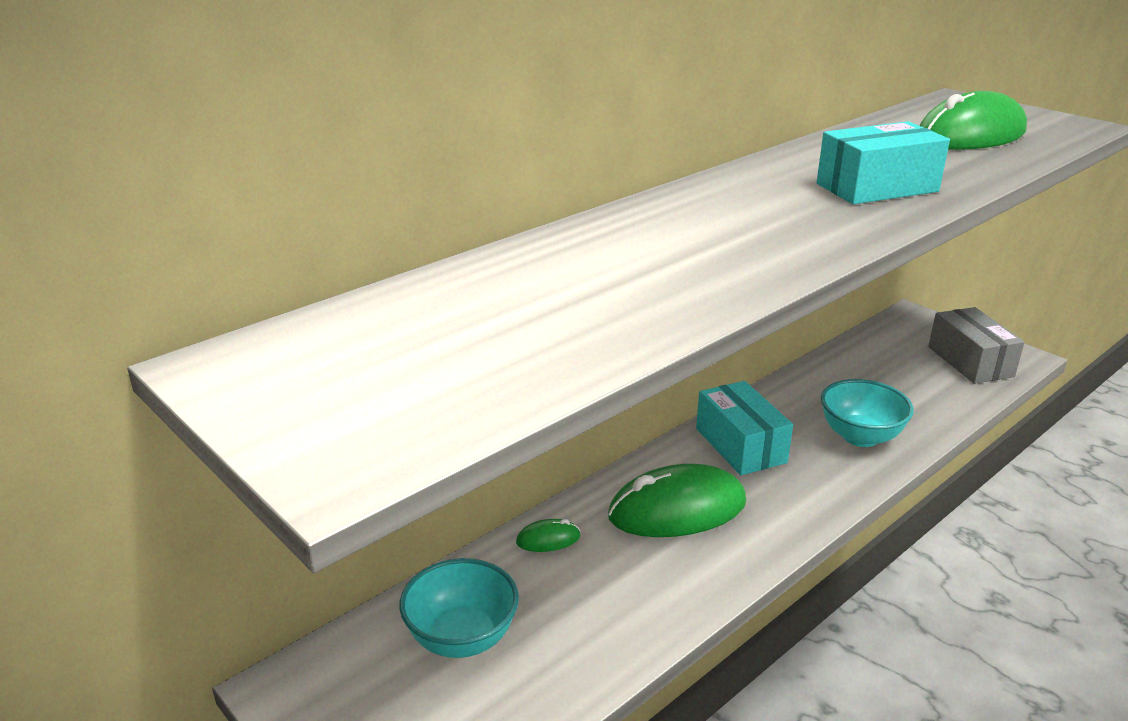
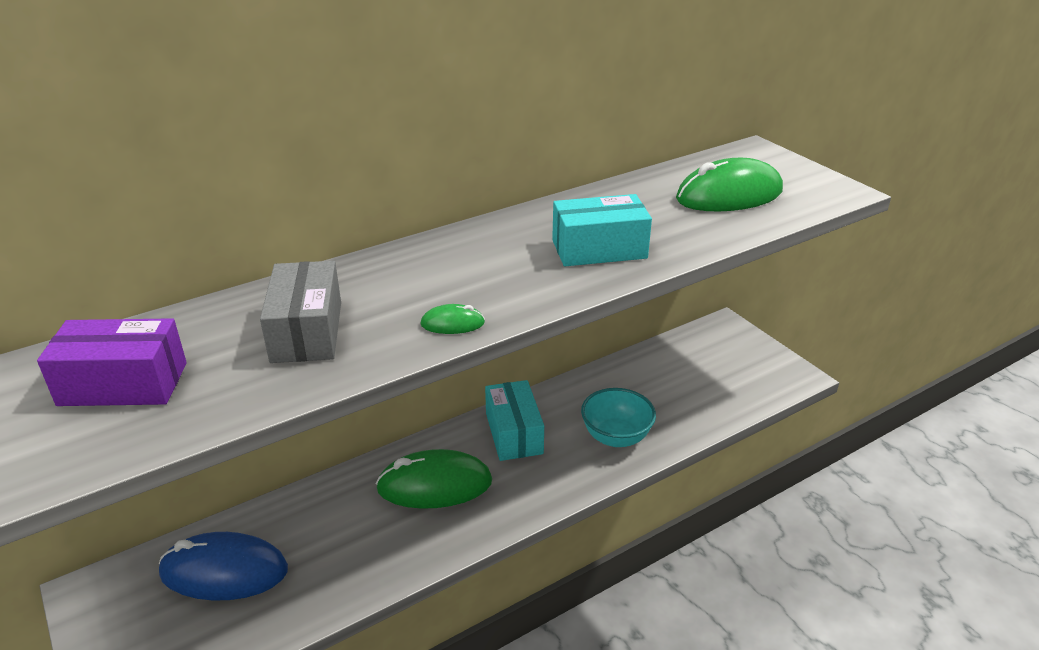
camera: 10 degrees right, 5 degrees up
turquoise bowl [400,558,519,658] -> blue mouse [159,532,288,601]
green mouse [516,519,580,552] -> green mouse moved to [420,304,485,334]
grey box [928,307,1025,384] -> grey box moved to [260,261,341,363]
none -> purple box [37,318,187,406]

